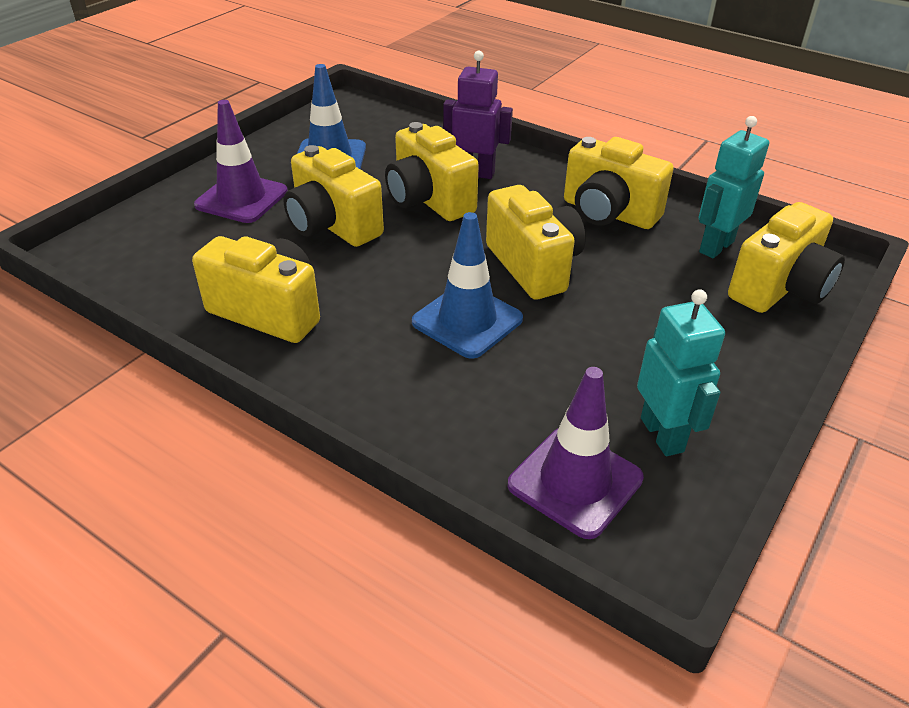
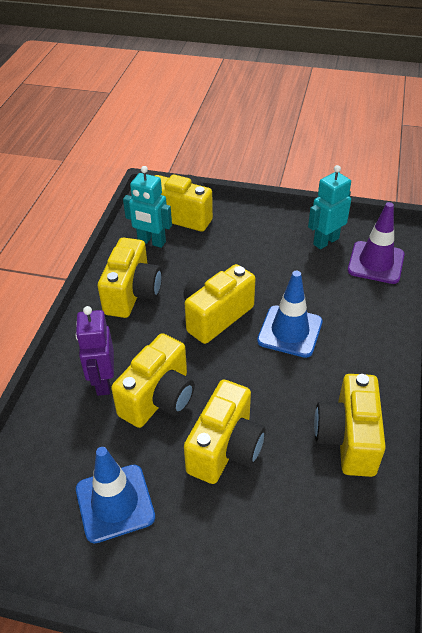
camera: 110 degrees left, 5 degrees up
purple traffic cone [194,100,288,223] -> none

